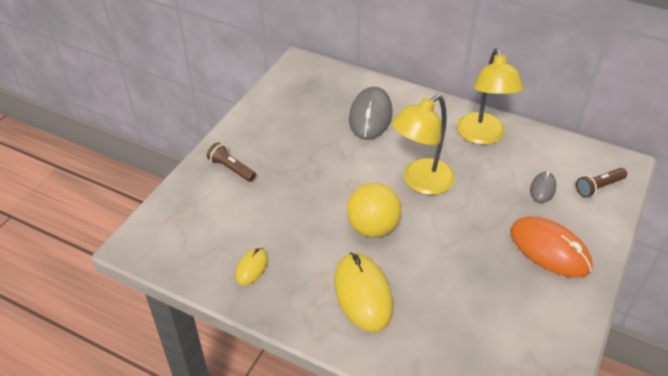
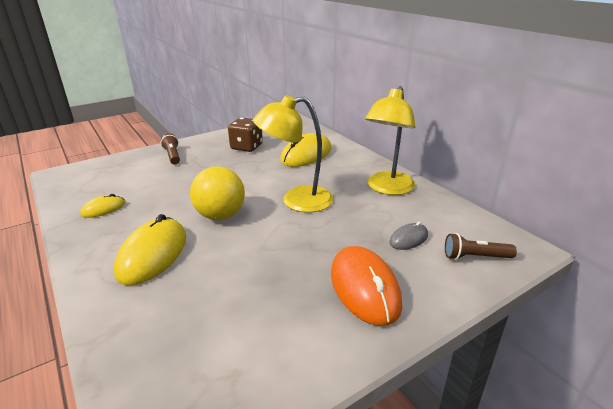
camera: 30 degrees right, 15 degrees down
grey mouse [349,87,393,140] -> yellow mouse [280,133,331,167]
none -> brown dice [228,118,263,152]

